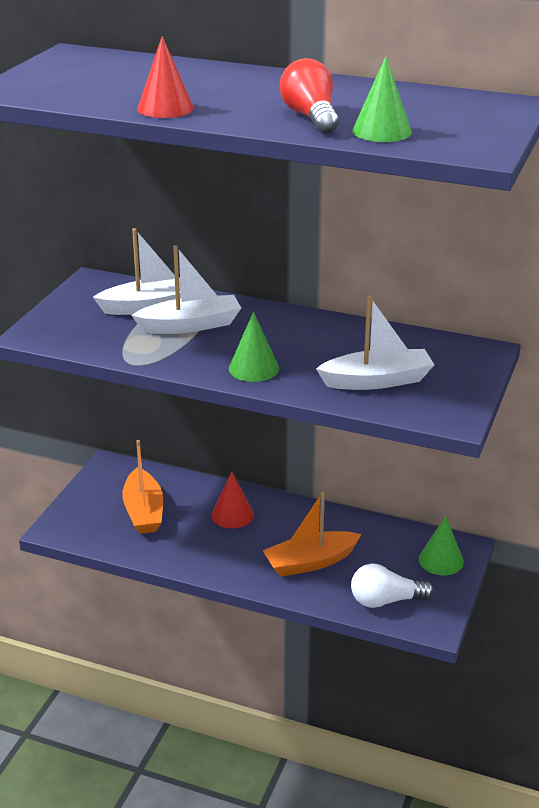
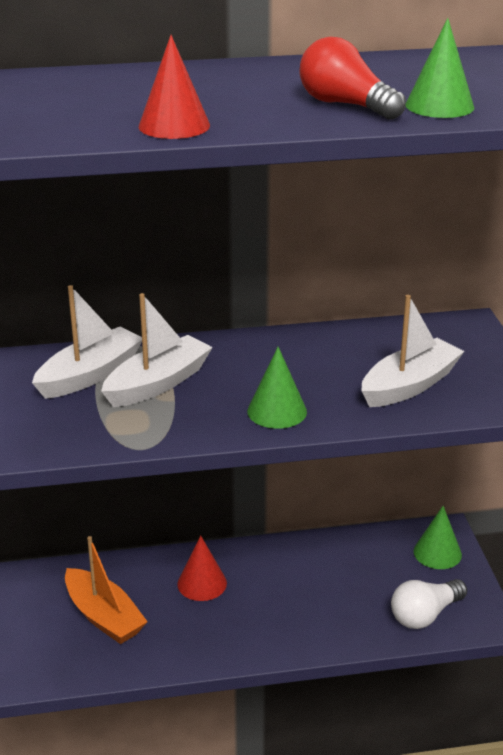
camera: 30 degrees left, 0 degrees up
orange boat [262,492,362,577] -> none

